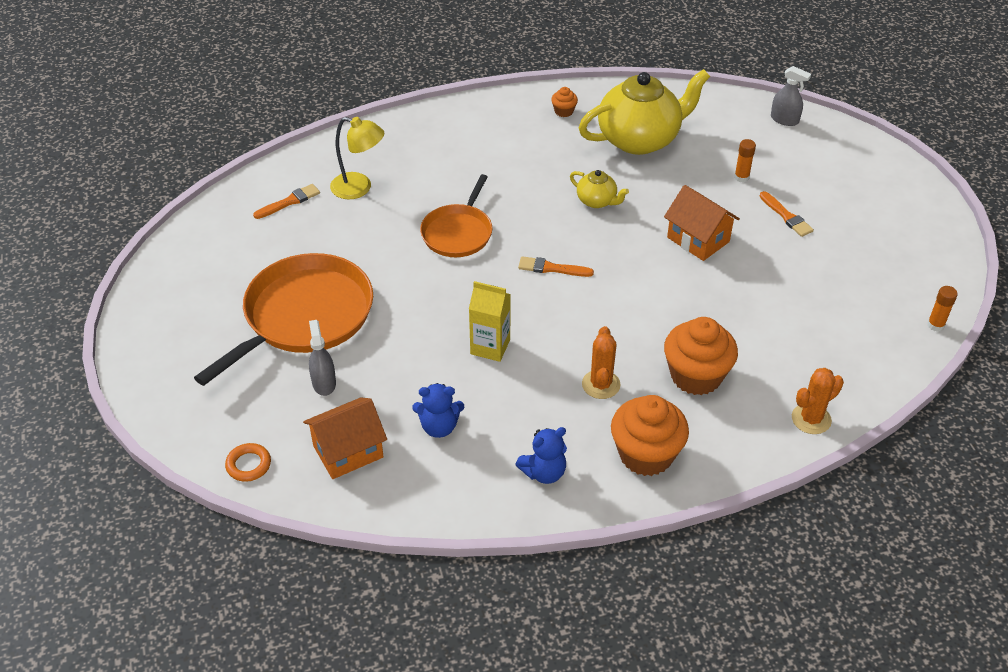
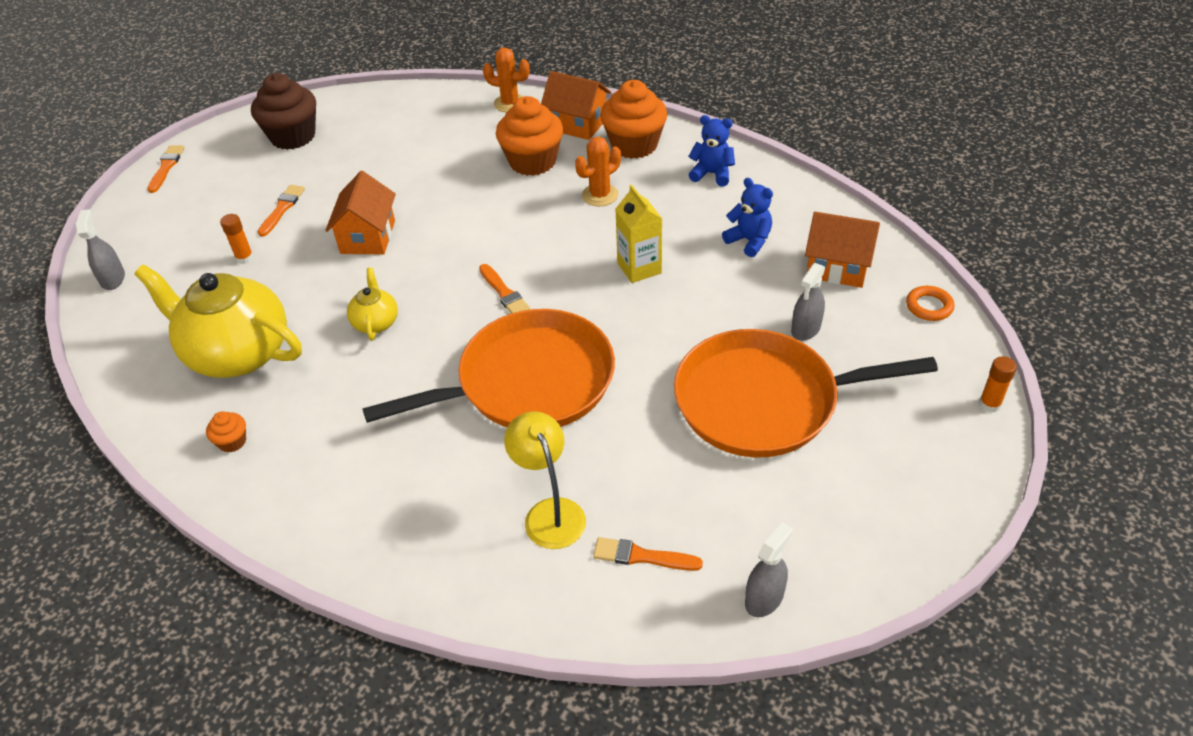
camera: 130 degrees left, 0 degrees up
orange pan [420,174,492,257] -> orange pan [363,309,615,427], size x1.69
orange glue stick [927,286,958,332] -> orange glue stick moved to [979,356,1017,413]
none -> orange brush [147,145,185,193]
none -> brown cupcake [251,73,316,150]
none -> orange house [541,71,611,140]
none -> grey spray bottle [745,522,793,617]

